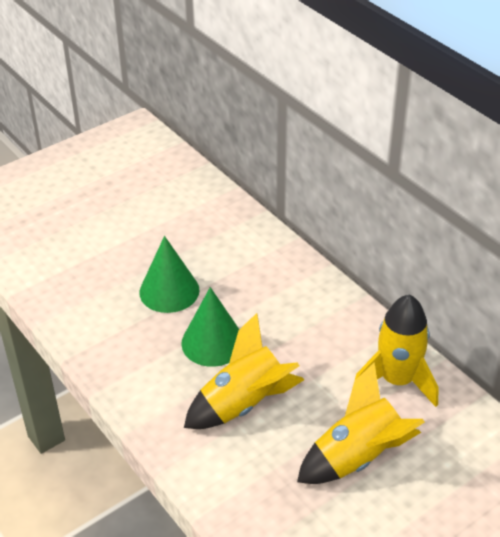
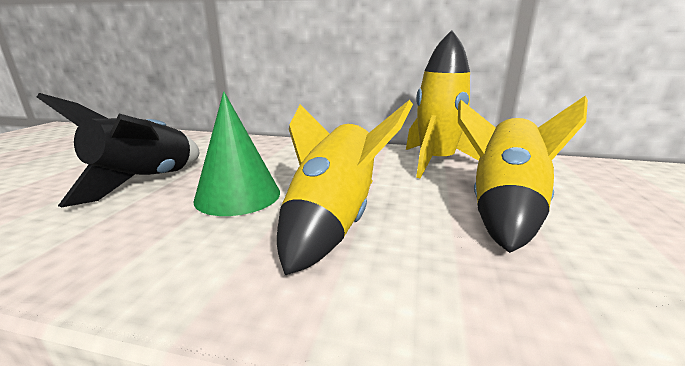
camera: 40 degrees left, 20 degrees down
green cone [139,236,200,313] -> black rocket [37,93,199,207]

